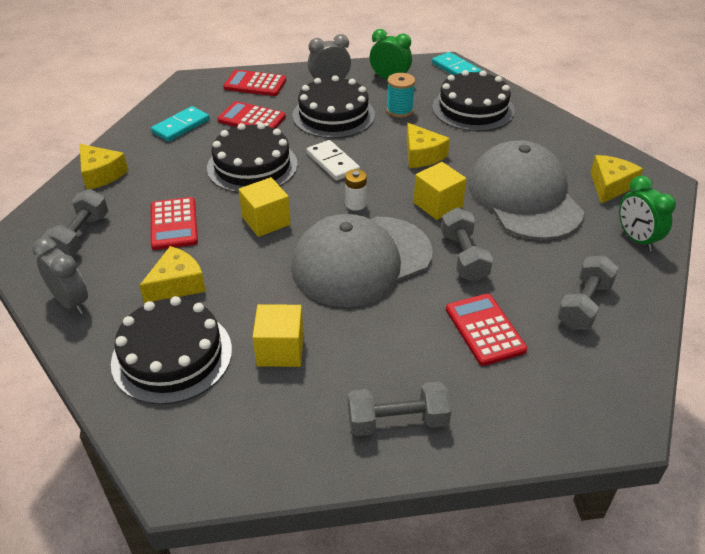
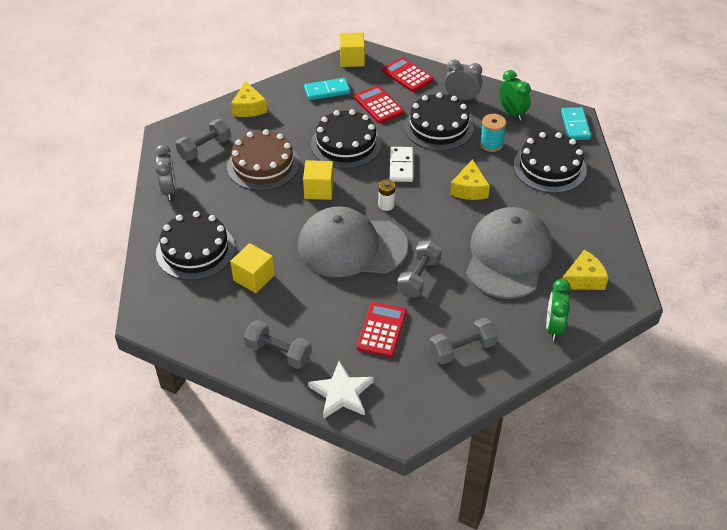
camera: 35 degrees right, 5 degrees up
yellow cheese [139,246,206,304] -> none
red calculator [151,197,198,250] -> brown cake [227,129,299,191]
yellow cube [413,162,467,220] -> yellow cube moved to [340,32,365,67]
none -> white star [308,361,373,419]

